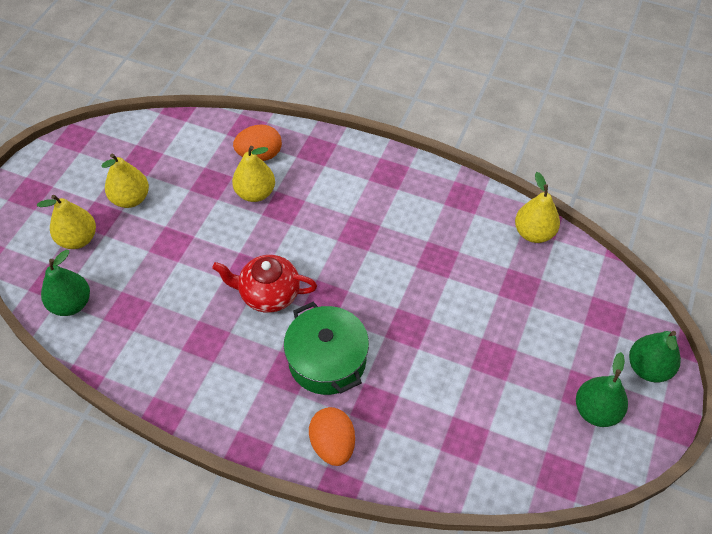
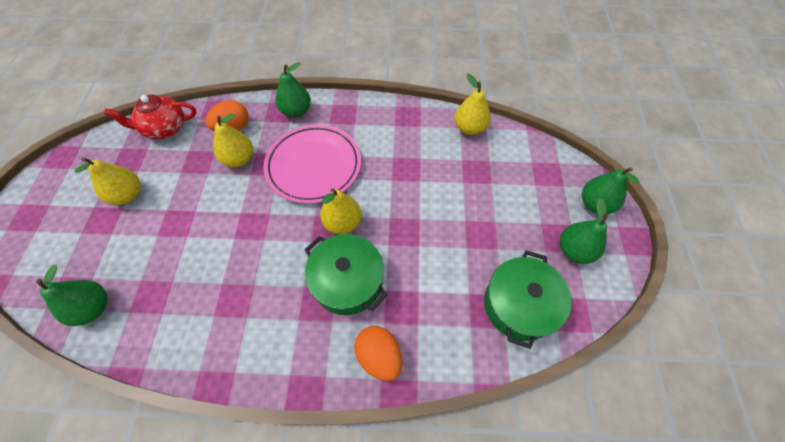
camera: 20 degrees left, 5 degrees up
yellow pear [37,195,96,249] -> yellow pear moved to [320,188,362,235]
red teapot [212,255,317,313] -> red teapot moved to [104,94,196,139]
none -> pink plate [264,124,361,204]
none -> green pear [275,62,311,118]
none -> green pot [484,250,572,349]

